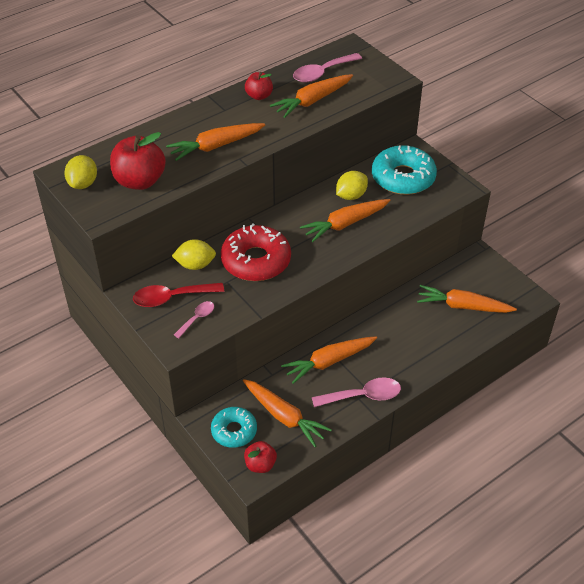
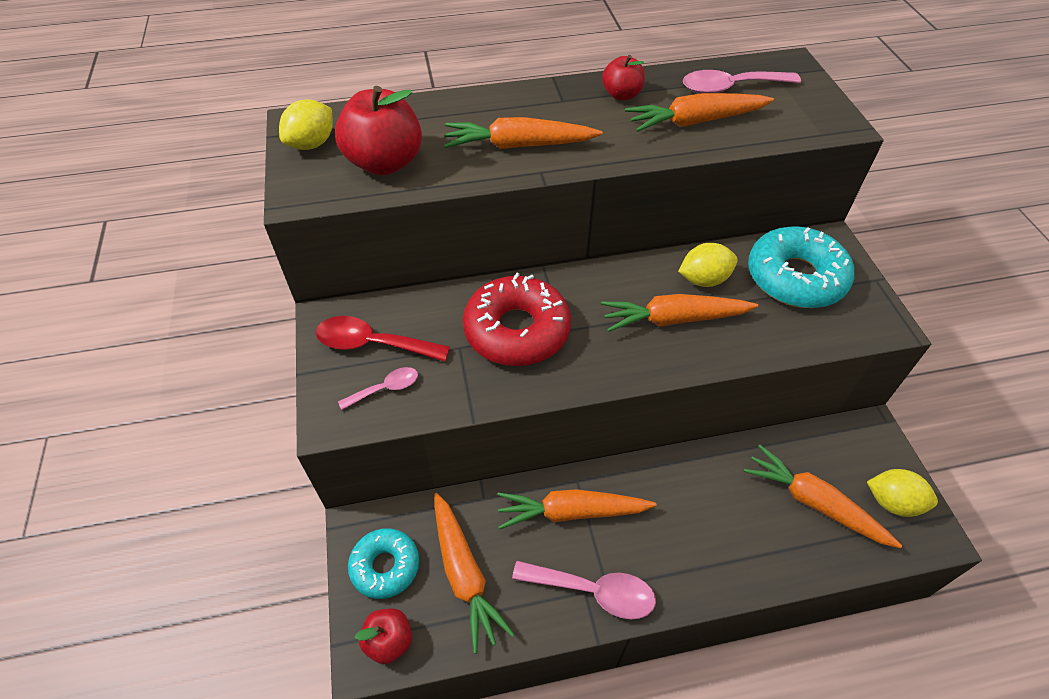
camera: 25 degrees right, 5 degrees up
yellow lemon [172,239,216,270] -> yellow lemon moved to [867,469,938,517]

